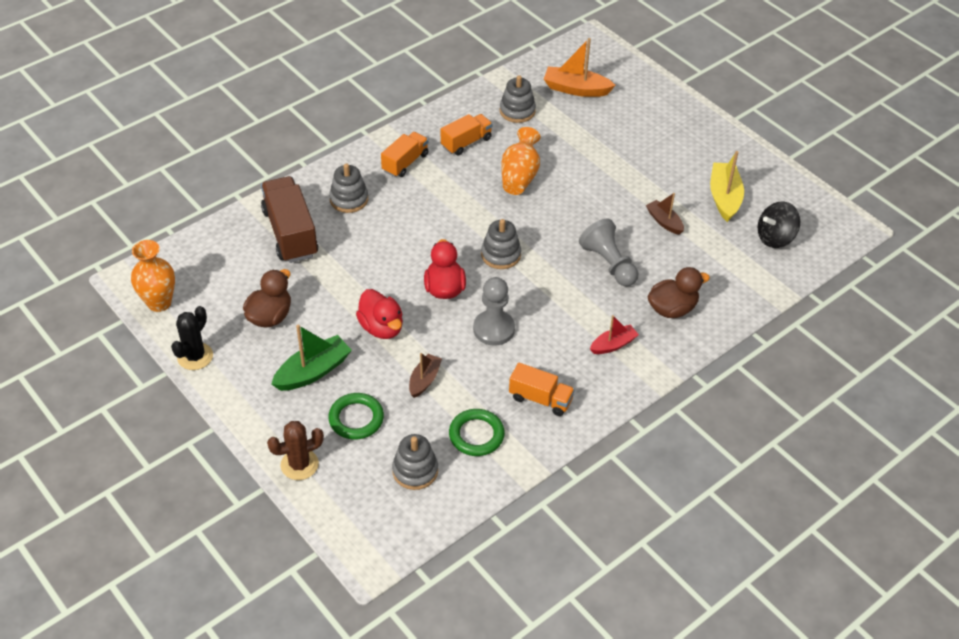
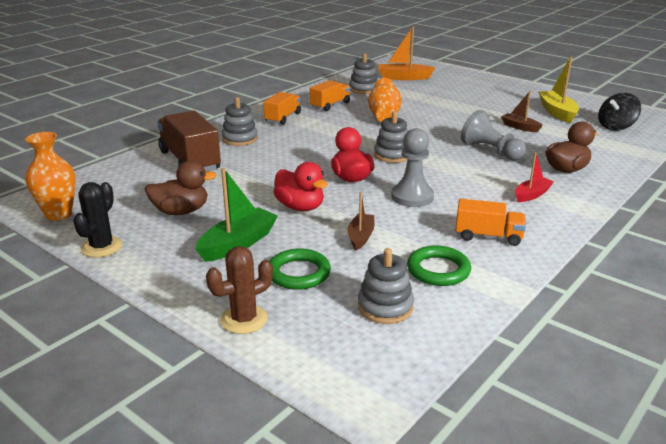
camera: 10 degrees left, 20 degrees down
brown duck [243,269,291,328] -> brown duck turned 60 degrees clockwise [145,160,217,215]

